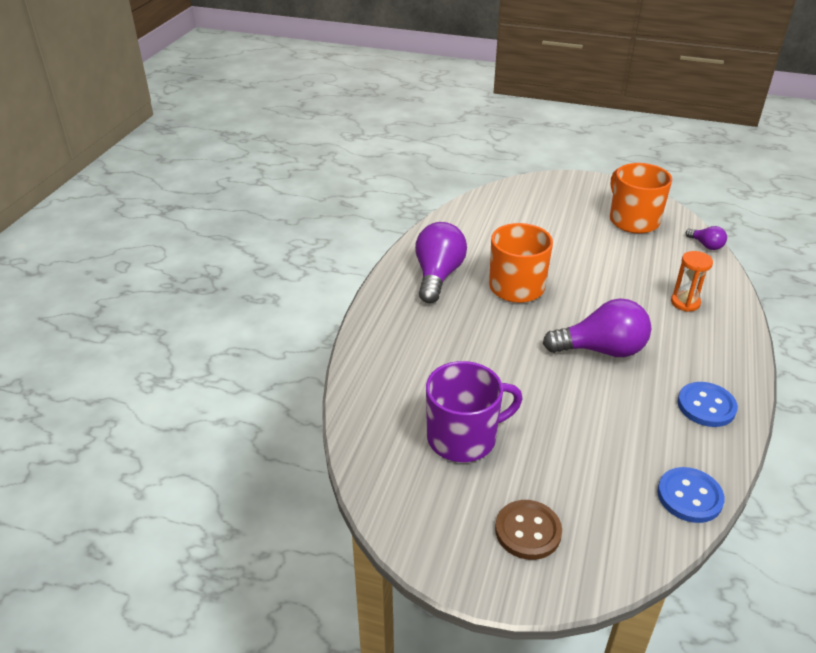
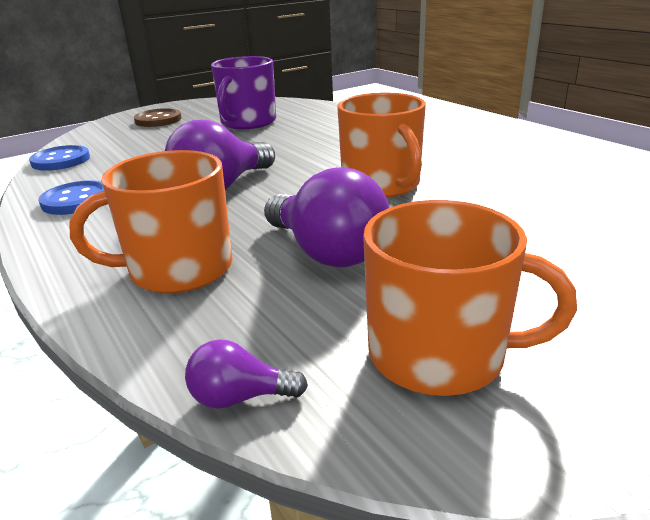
camera: 130 degrees right, 10 degrees down
purple light bulb [415,222,467,303] -> purple light bulb moved to [264,167,390,267]
orange hourglass [671,251,713,312] -> orange mug [69,150,233,293]

